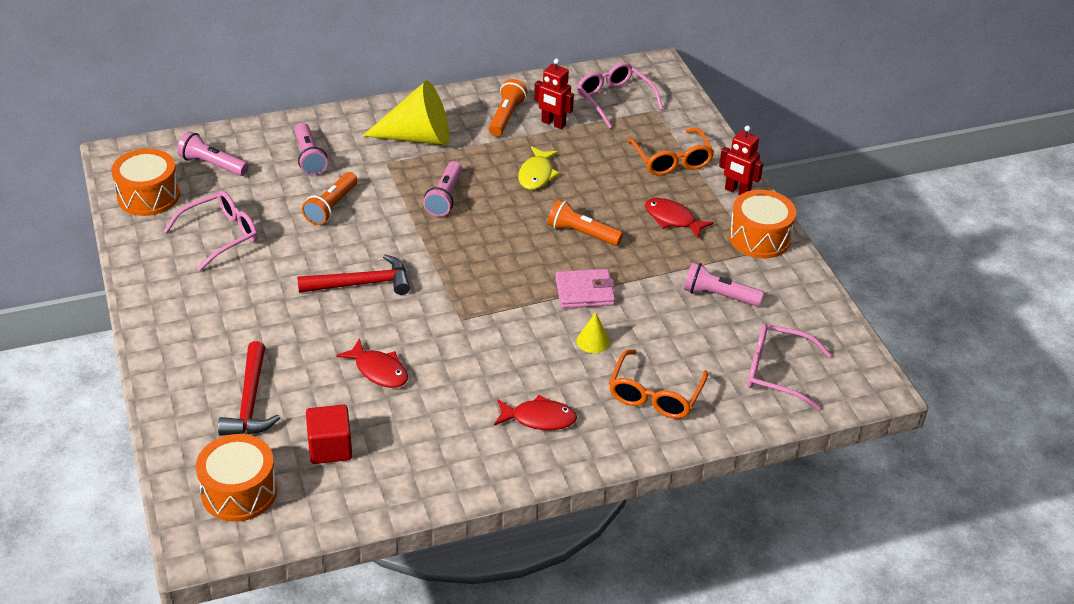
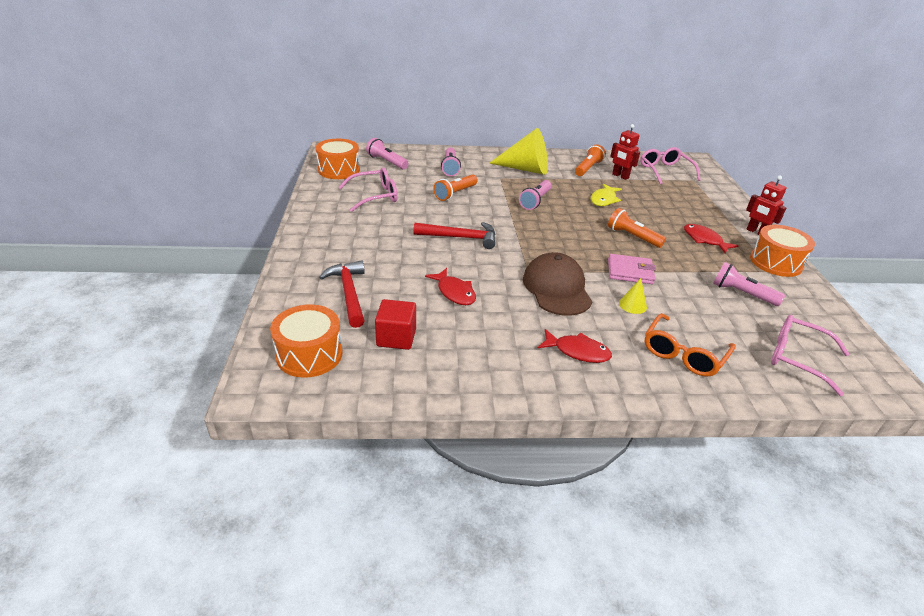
camera: 15 degrees right, 5 degrees down
red hammer [218,341,280,436] -> red hammer turned 150 degrees clockwise [319,260,365,328]
orange glasses [627,128,714,175] -> none
none -> brown cap [523,252,592,316]

